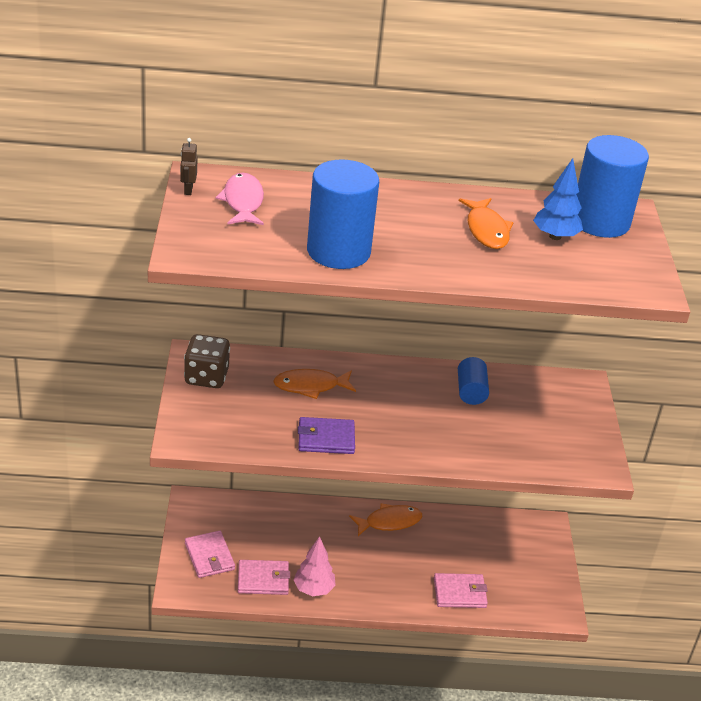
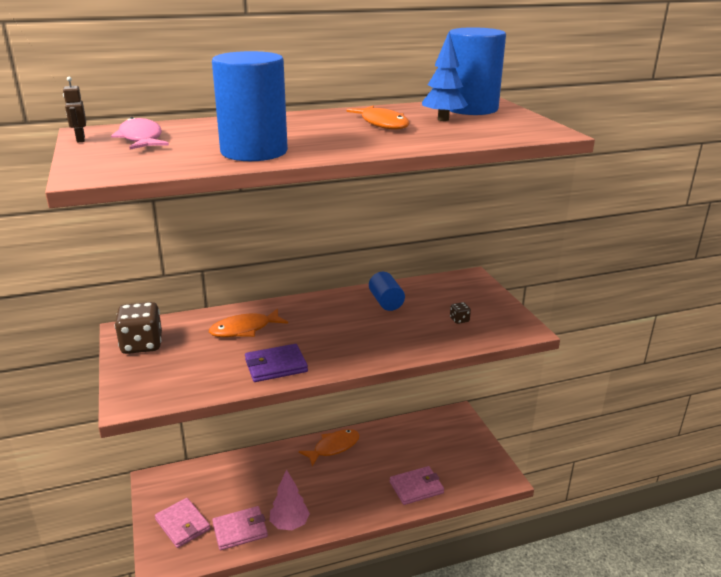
camera: 15 degrees left, 10 degrees down
none -> brown dice [450,302,471,324]

